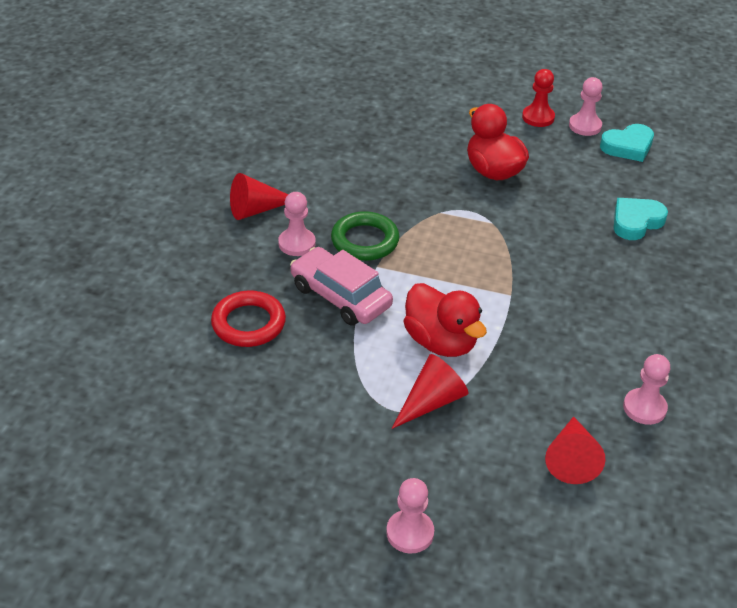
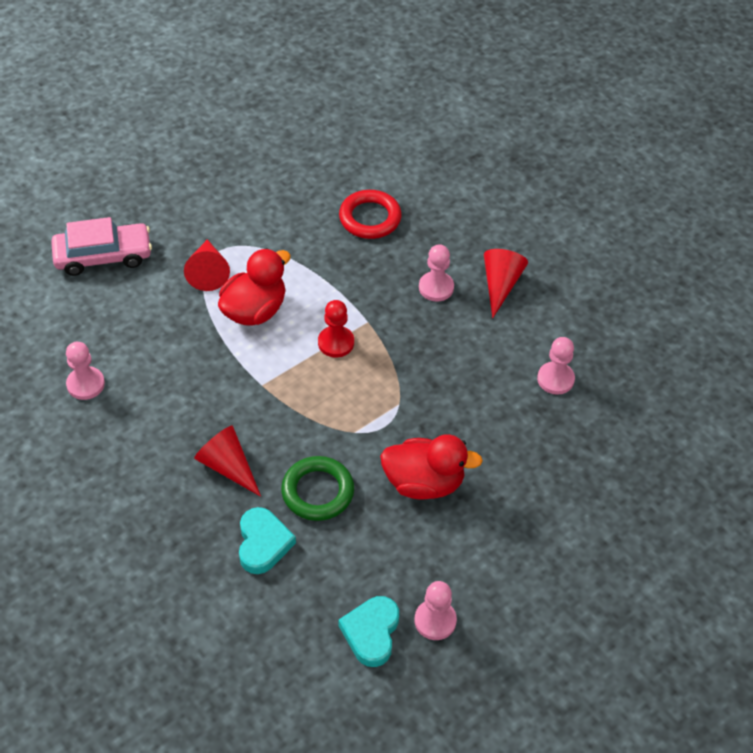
camera: 125 degrees right, 10 degrees up
pink car [290,247,393,326] -> pink car moved to [51,217,152,276]
green ring [331,211,399,261] -> green ring moved to [281,456,354,521]
pink pawn [386,478,434,553] -> pink pawn moved to [537,337,575,395]
red duck [404,283,487,357] -> red duck turned 135 degrees clockwise [218,248,291,326]
red pawn [522,69,555,127] -> red pawn moved to [318,300,354,358]
red cone [545,416,605,484] -> red cone moved to [194,425,261,497]

